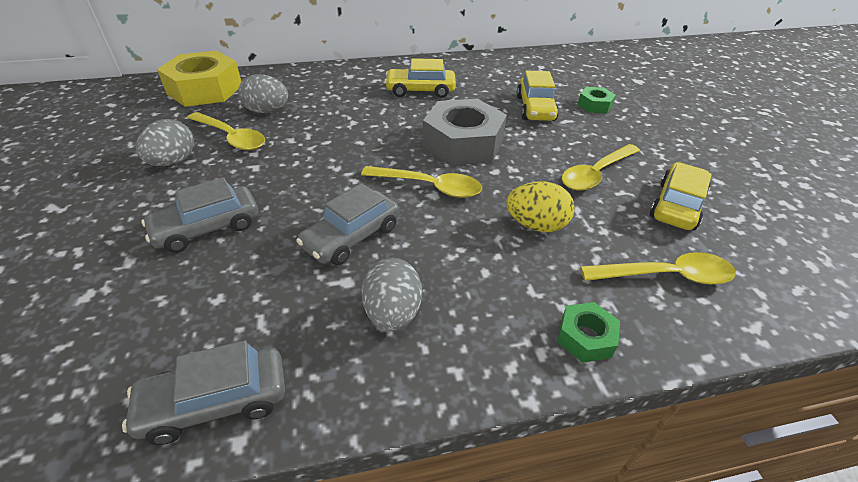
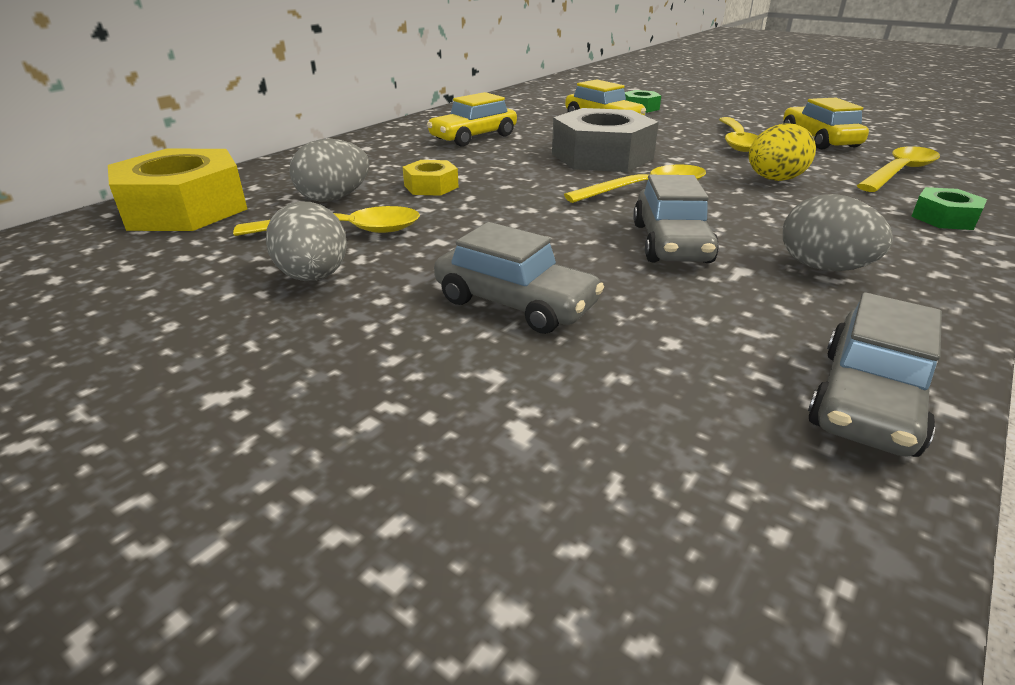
camera: 40 degrees left, 10 degrees down
grey car [141,177,258,253] -> grey car turned 75 degrees counterclockwise [434,222,604,334]
none -> yellow nut [403,160,458,196]

